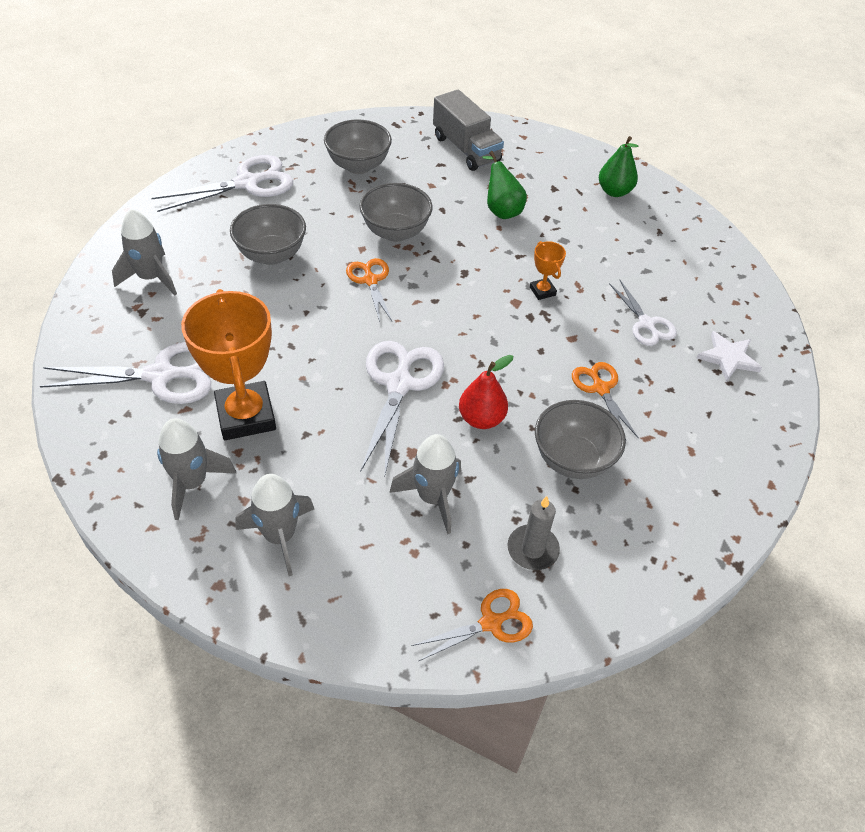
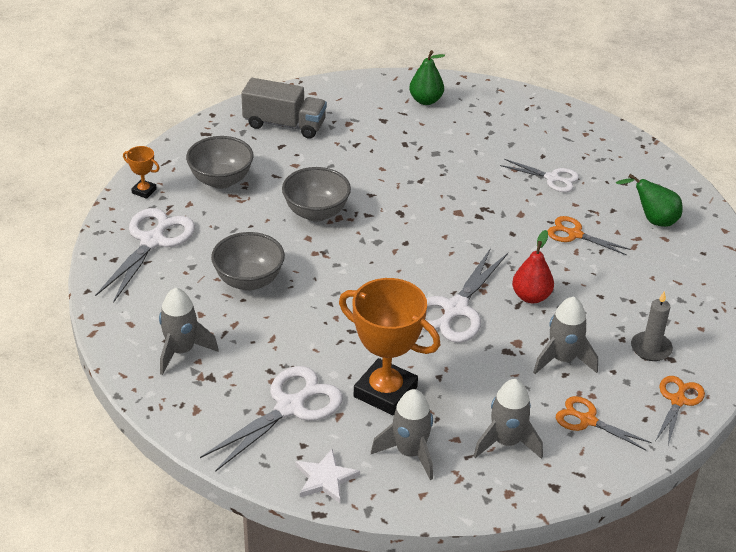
camera: 40 degrees left, 10 degrees down
orange scissors [346,258,392,322] -> orange scissors moved to [556,396,652,451]
white scissors [361,341,444,474] -> white scissors turned 120 degrees counterclockwise [422,248,508,343]
green pear [482,151,527,219] -> green pear moved to [616,174,683,227]
orange trophy [530,241,566,300] -> orange trophy moved to [123,146,160,199]
grey bowl [535,400,626,479] -> none
white star [697,331,762,382] -> white star moved to [296,449,360,504]

